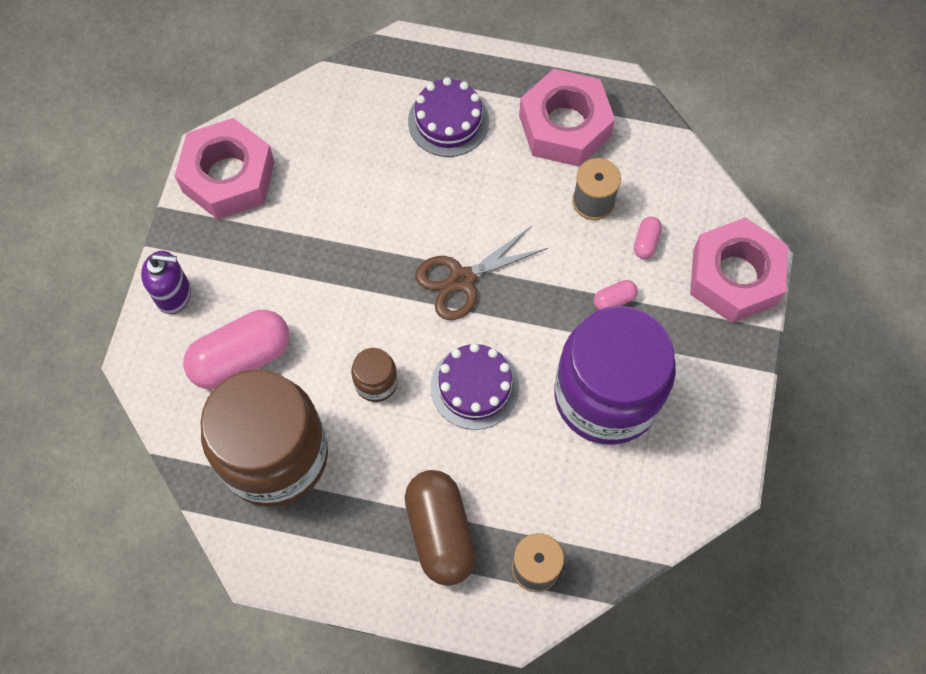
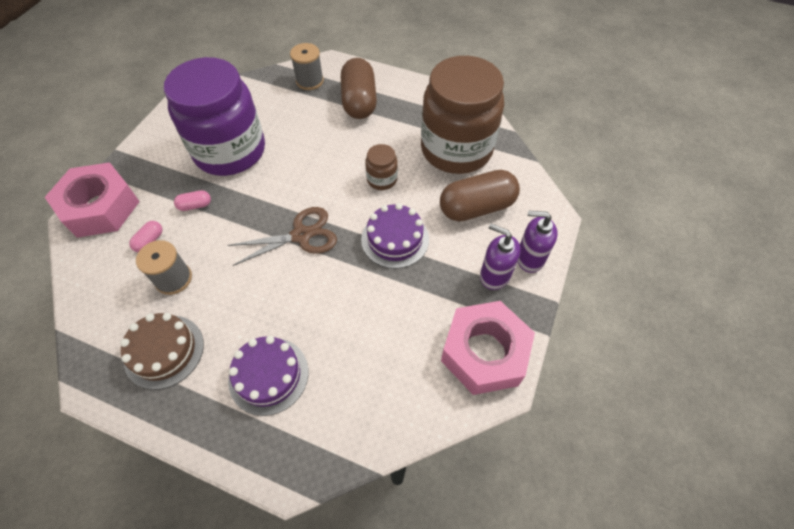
camera: 170 degrees left, 10 degrees down
pink capsule [183,310,289,389] -> brown capsule [440,170,520,221]
purple cake [431,343,519,430] -> purple cake moved to [361,203,429,269]
pink nut [519,69,615,167] -> brown cake [120,313,204,390]
none -> purple soap dispenser [480,224,520,290]

